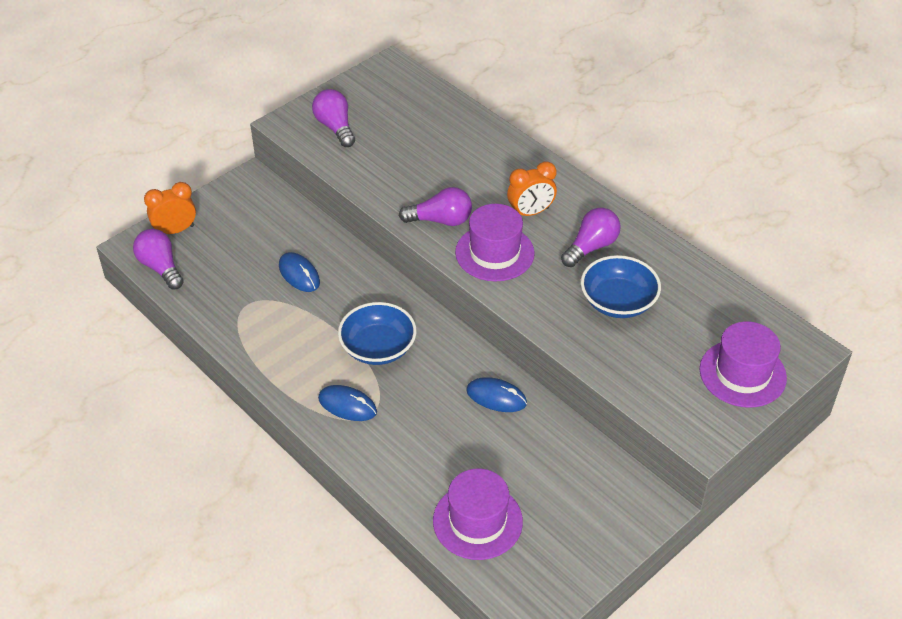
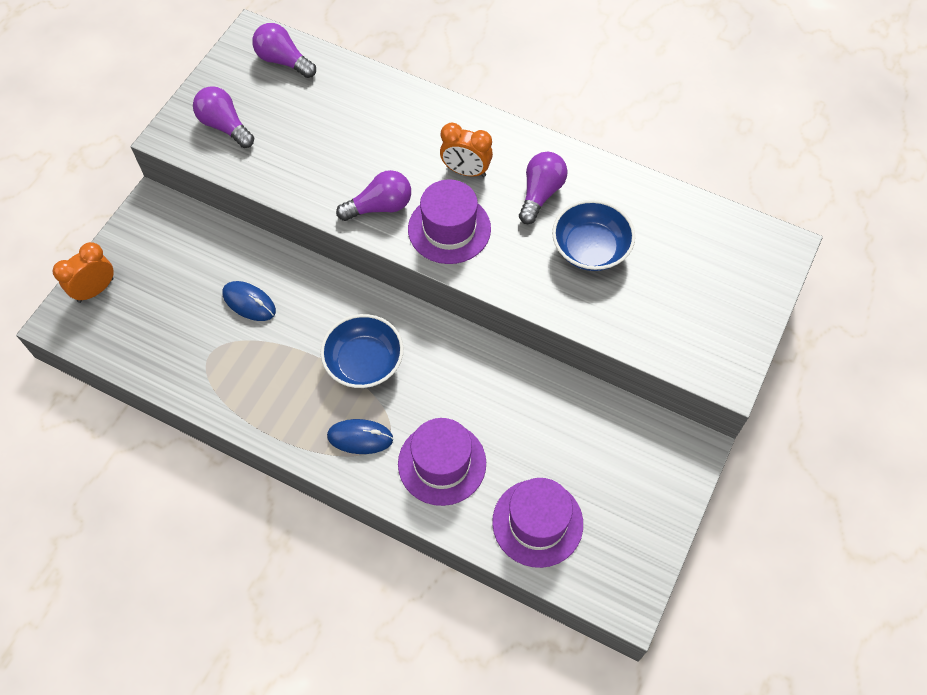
camera: 20 degrees left, 15 degrees up
purple light bulb [133,229,184,290] -> purple light bulb moved to [252,23,316,78]
blue mouse [466,377,527,412] -> none
orange clock [507,161,557,216] -> orange clock turned 60 degrees clockwise [440,123,493,177]
purple hat [700,321,787,407] -> purple hat moved to [398,418,486,506]

